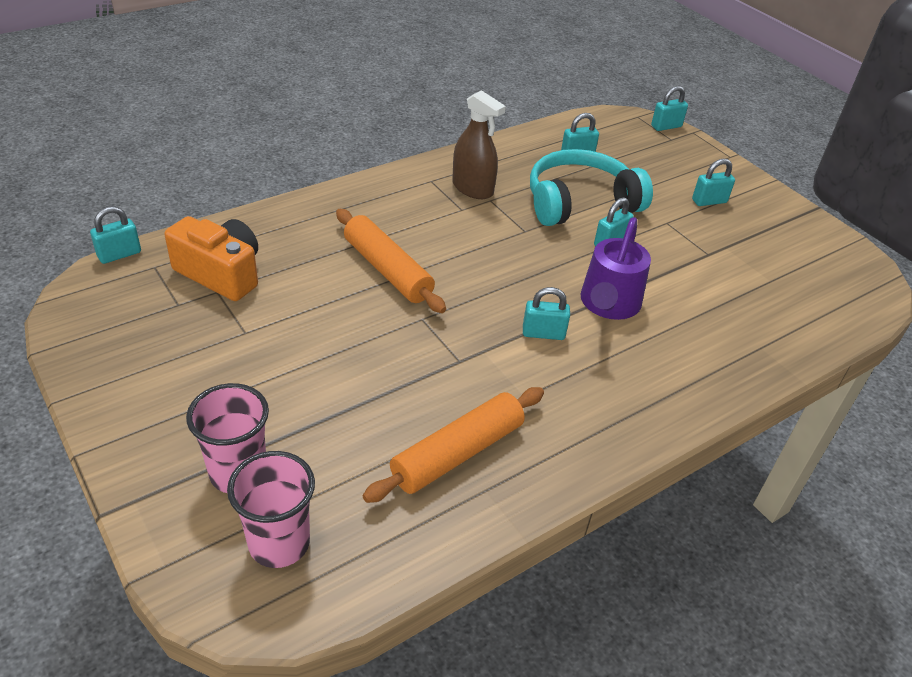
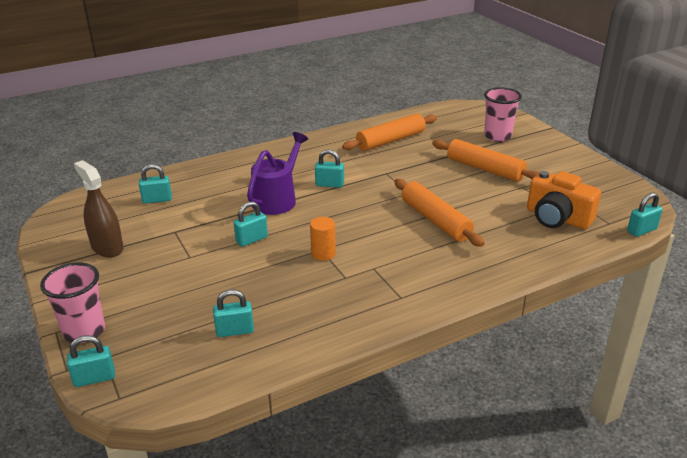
camera: 170 degrees left, 10 degrees down
pink cup [227,451,315,568] -> pink cup moved to [40,262,105,344]
brown spray bottle [452,90,506,199] -> brown spray bottle moved to [74,160,124,257]
turquoise headphones [530,149,653,226] -> none
turquoise padlock [692,159,735,206] -> turquoise padlock moved to [139,164,172,204]
none -> orange cylinder [310,217,336,261]
none -> orange rolling pin [432,139,539,182]

